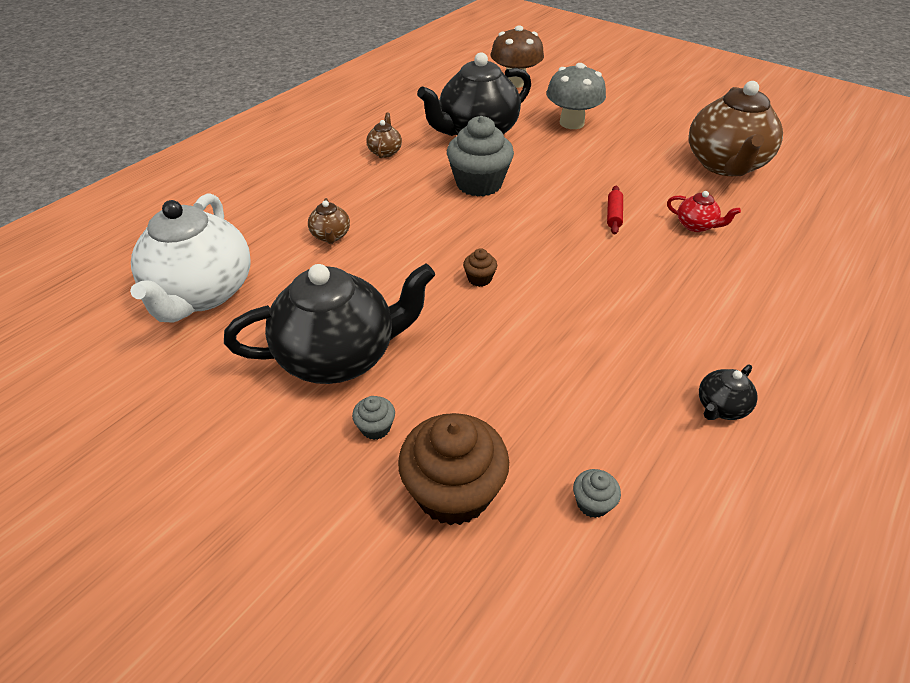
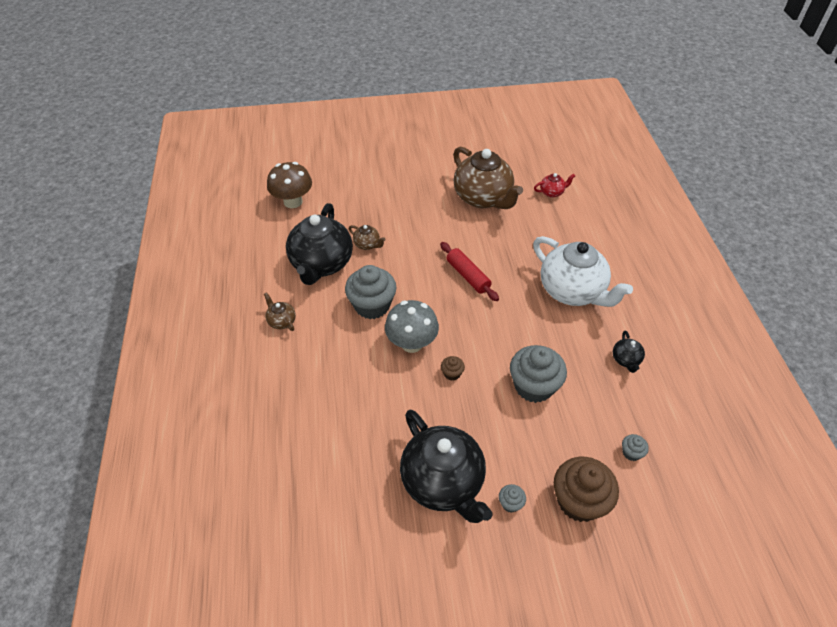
camera: 45 degrees left, 5 degrees up
white teapot [130,193,251,323] -> white teapot moved to [533,236,633,307]
black teapot [224,264,435,384] -> black teapot turned 120 degrees clockwise [400,410,492,523]
brown teapot [308,198,350,244] -> brown teapot moved to [349,225,386,250]
grey mushroom [546,63,606,129] -> grey mushroom moved to [385,300,439,353]
red rolling pin [607,185,623,235] -> red rolling pin [440,242,499,301], size x1.62
red teapot [667,191,741,232] -> red teapot moved to [534,173,575,198]
none -> grey cupcake [510,345,567,403]

